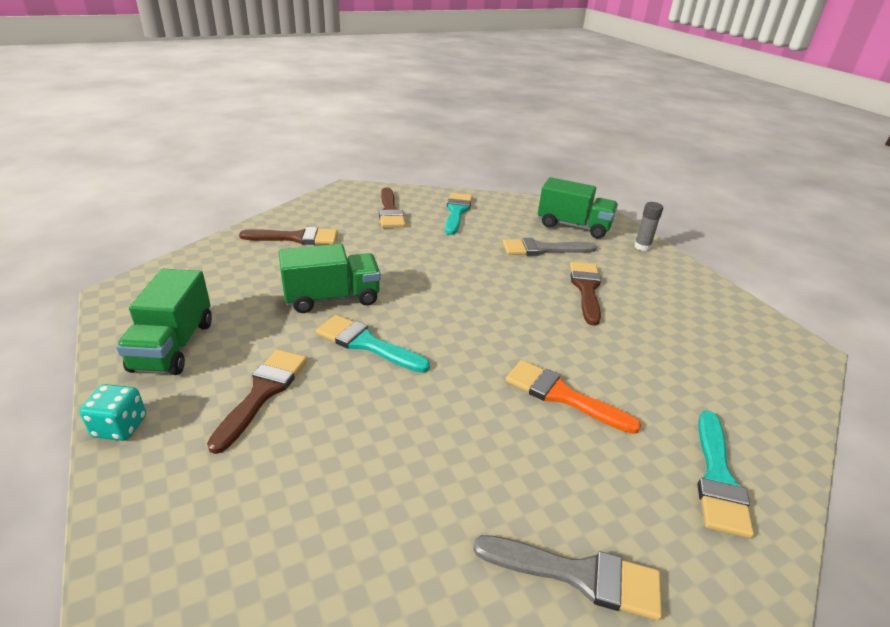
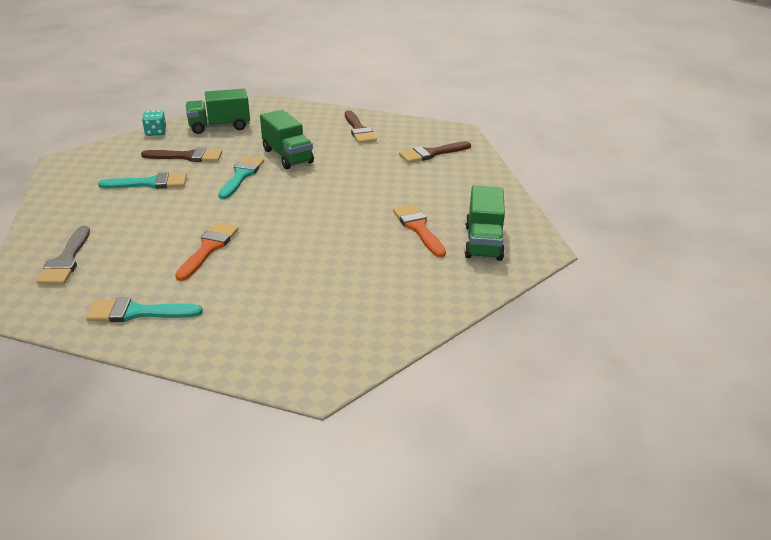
camera: 75 degrees right, 0 degrees up
turquoise brush [445,193,472,235] -> turquoise brush moved to [98,173,187,189]
grey brush [503,238,597,256] -> orange brush [393,204,446,257]
brown brush [570,262,601,326] -> none
grey glue stick [634,202,663,251] -> none

